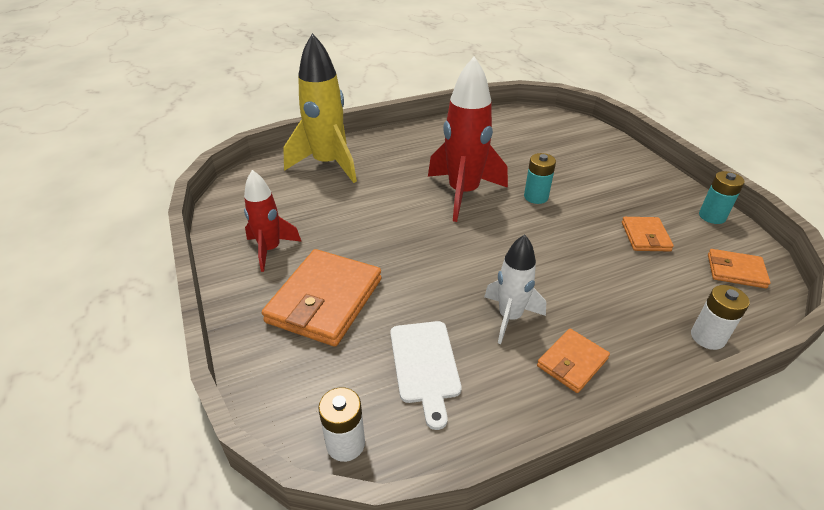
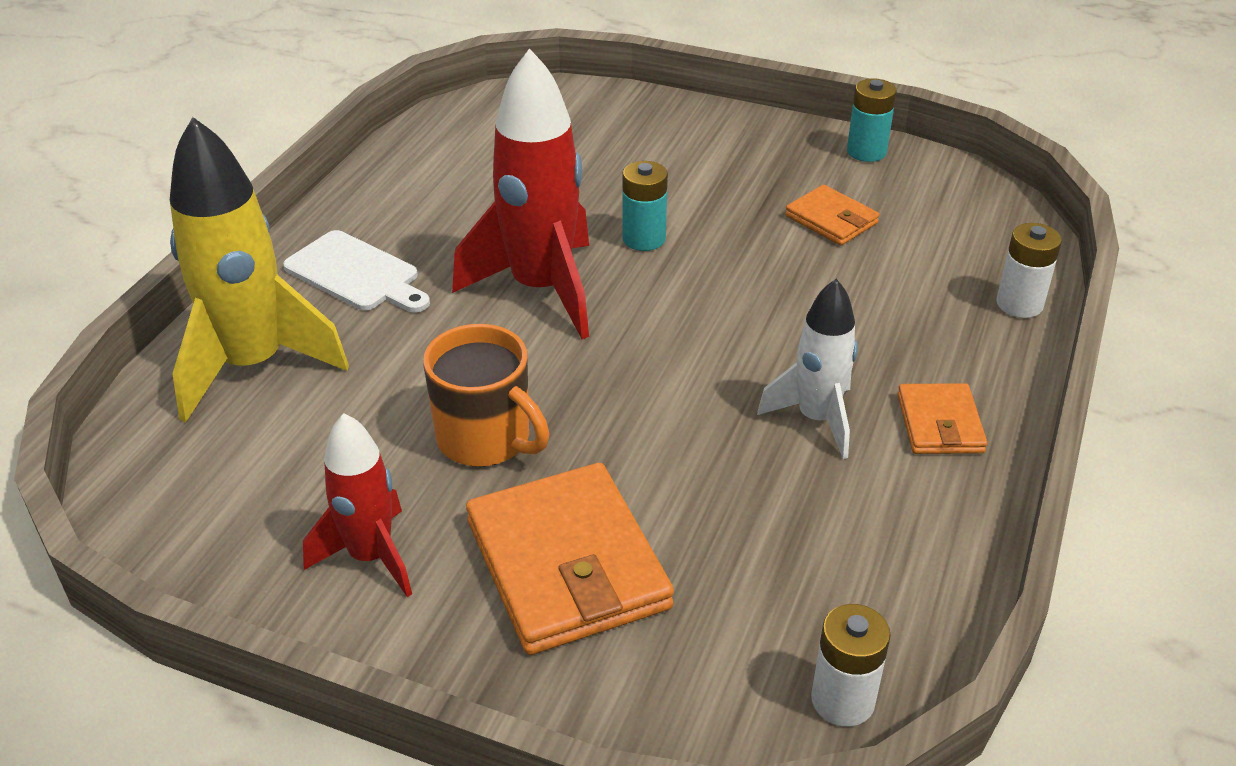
camera: 45 degrees left, 0 degrees up
white cutting board [390,321,462,430] -> white cutting board moved to [283,230,430,312]
orange wallet [708,249,771,288] -> none
none -> orange mug [423,324,549,467]

